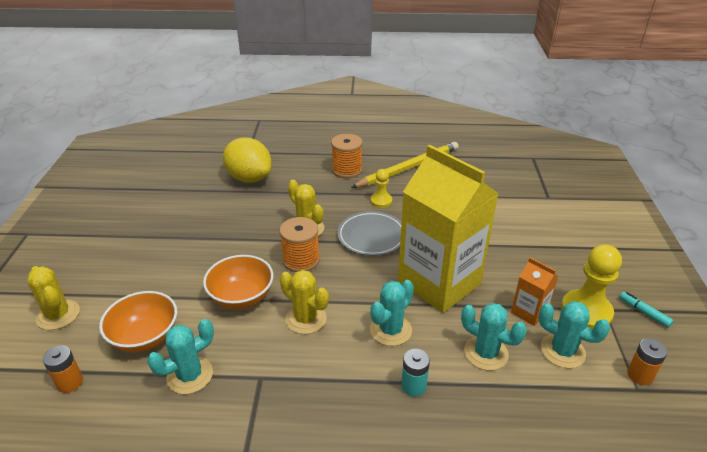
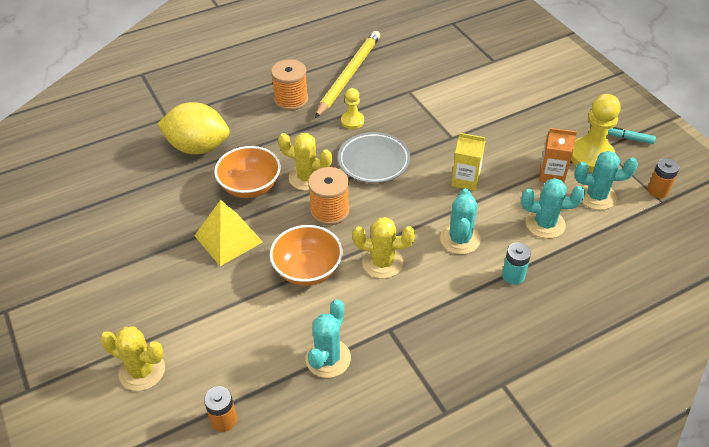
camera: 30 degrees left, 10 degrees up
orange bowl [99,291,177,353] -> orange bowl moved to [214,146,280,198]
yellow carton [398,145,499,313] -> yellow carton [451,133,485,191], size x0.42
none -> yellow pyramid [195,200,263,266]

